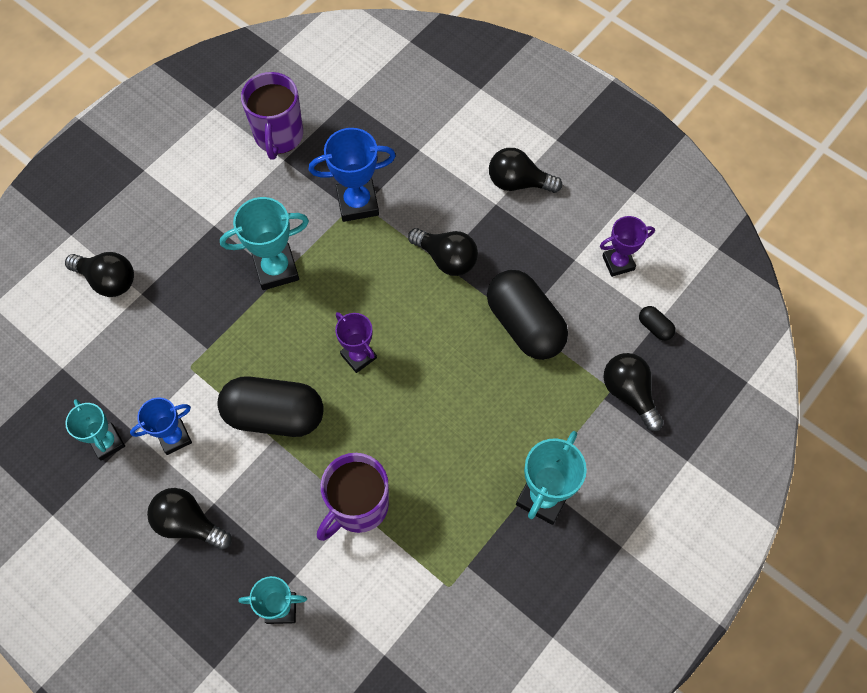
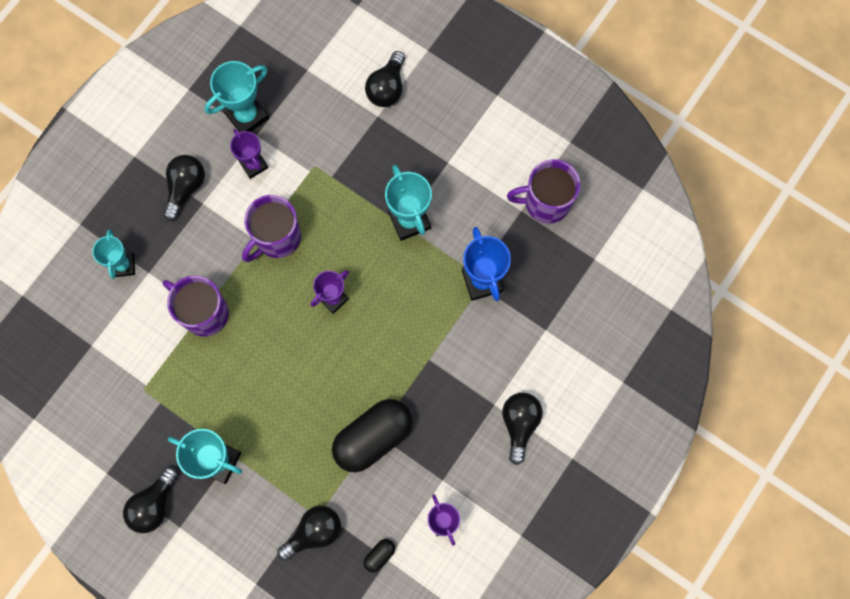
camera: 85 degrees right, 10 degrees up
turquoise trophy [65,399,125,461] -> turquoise trophy [205,61,269,132], size x1.51
blue trophy [130,397,192,455] -> purple trophy [230,129,268,179]
black capsule [217,376,324,437] -> purple mug [242,195,301,262]
black light bulb [408,228,478,276] -> black light bulb moved to [123,466,178,533]

